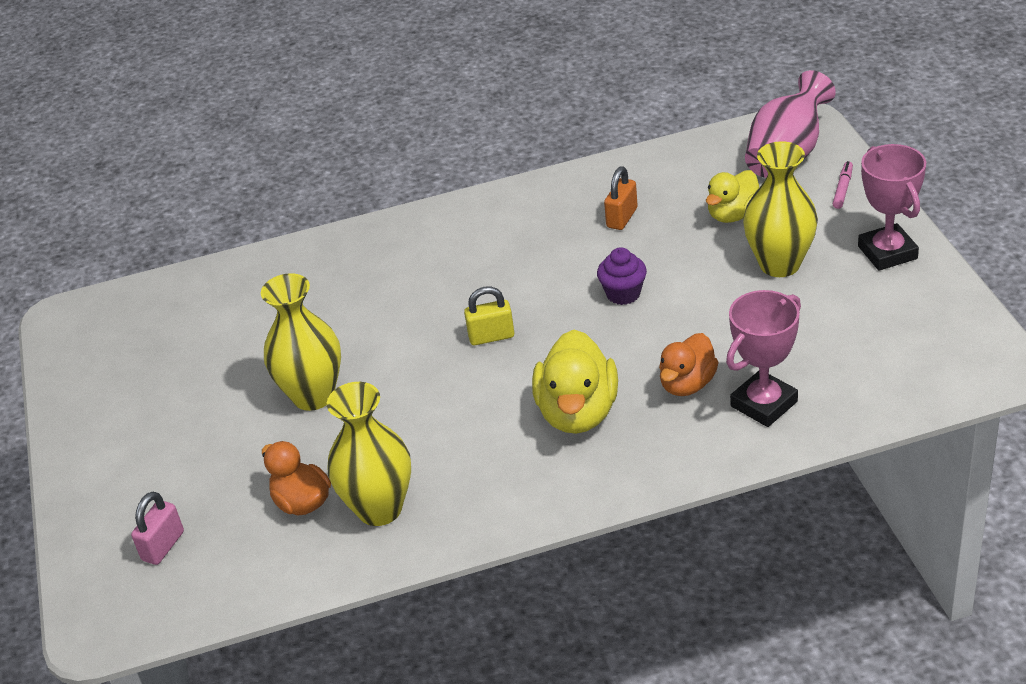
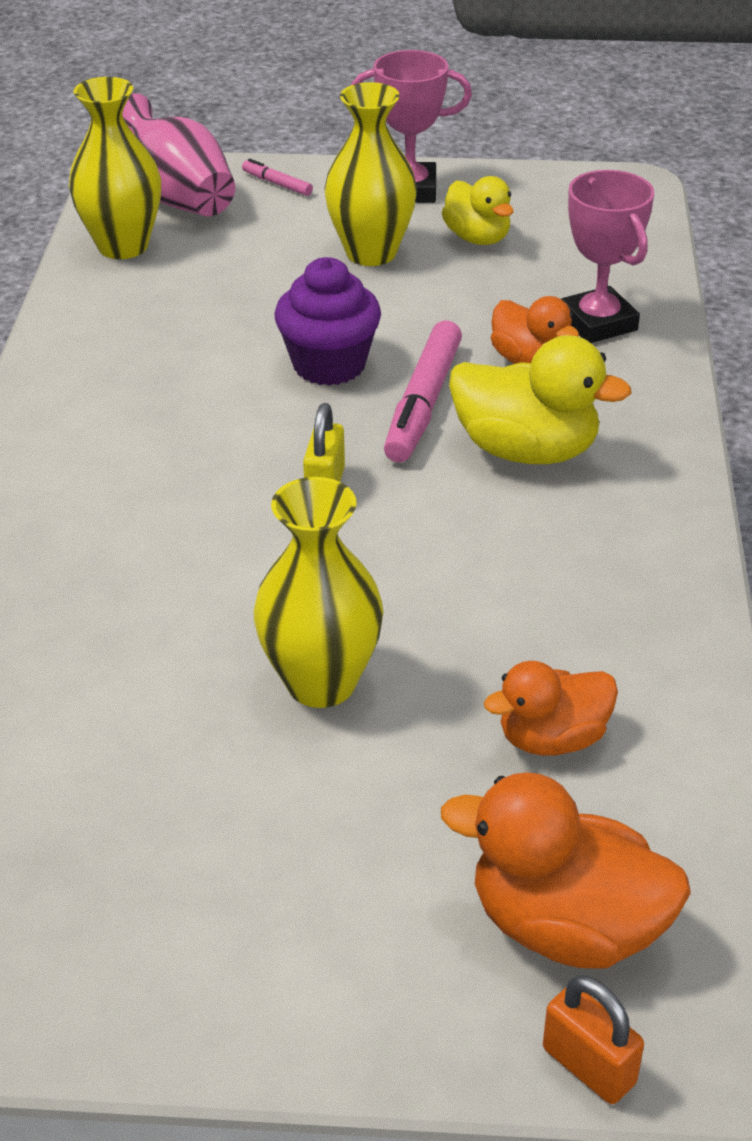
camera: 75 degrees left, 0 degrees up
pink padlock [131,492,184,565] -> orange duck [441,772,691,969]
yellow vase [327,382,411,526] -> yellow vase moved to [69,77,161,259]
purple cupcake [597,247,647,305] -> purple cupcake [274,257,381,386], size x1.55
orange padlock [604,166,638,230] -> orange padlock moved to [543,975,644,1104]
yellow duck [706,170,759,223] -> yellow duck moved to [442,176,514,245]
none -> pink marker [384,320,462,462]

